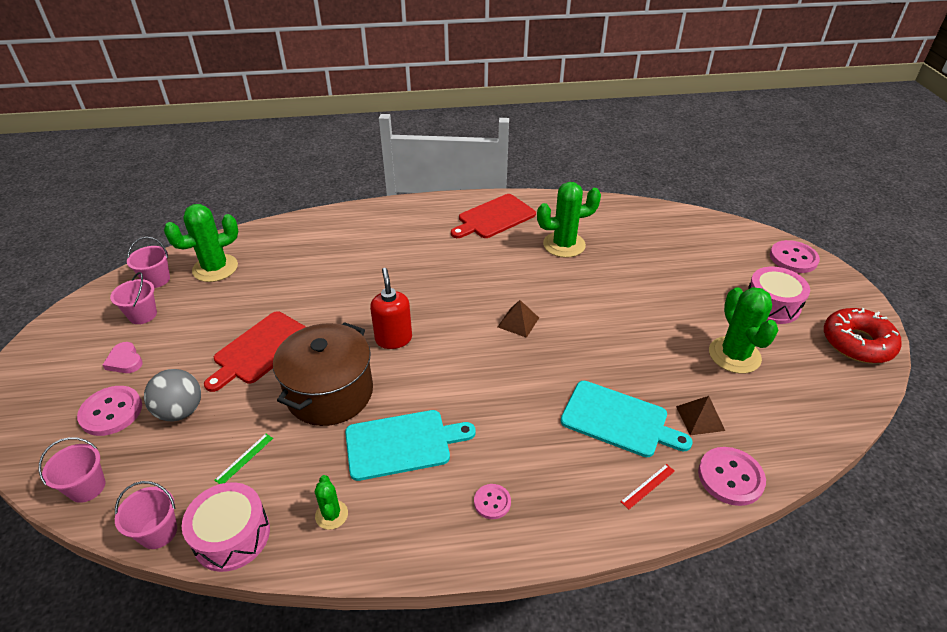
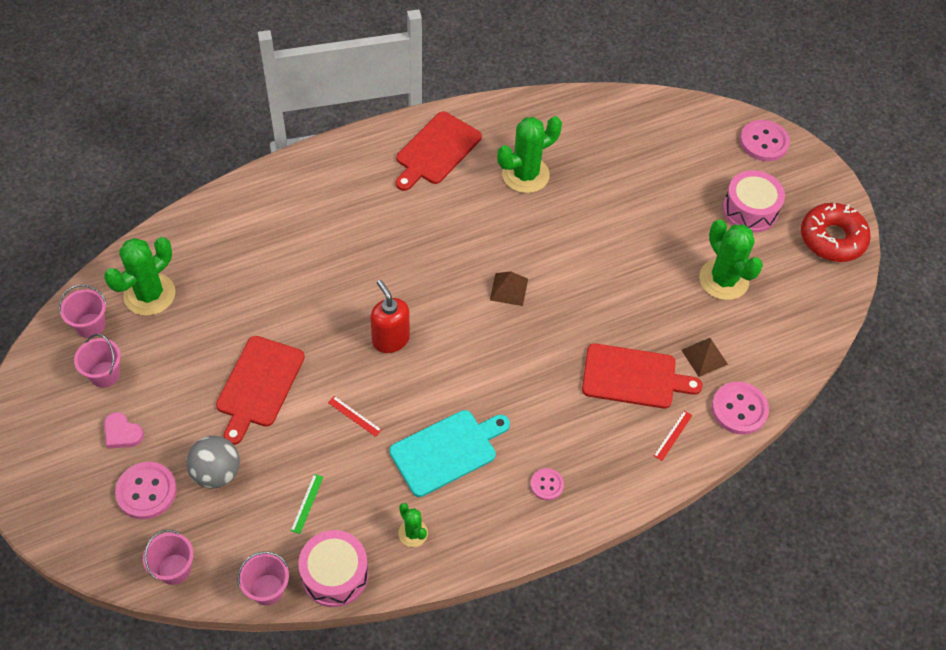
camera: 20 degrees left, 15 degrees up
brown pot [273,322,373,426] -> red ruler [328,396,382,437]
turquoise cutting board [561,381,692,457] -> red cutting board [582,343,703,409]

